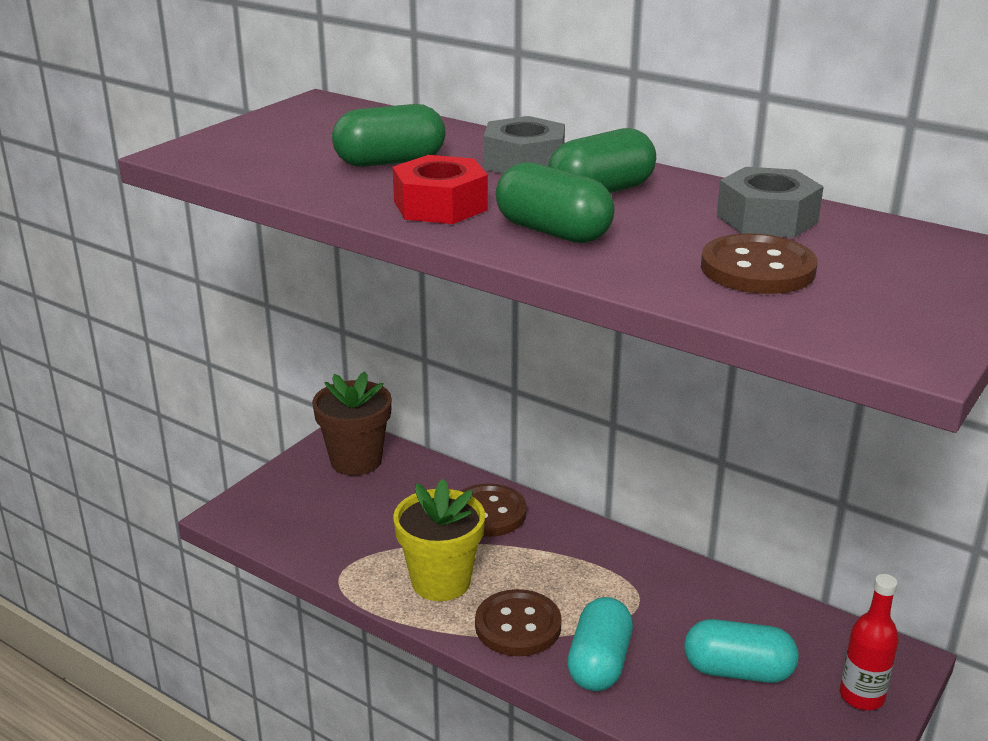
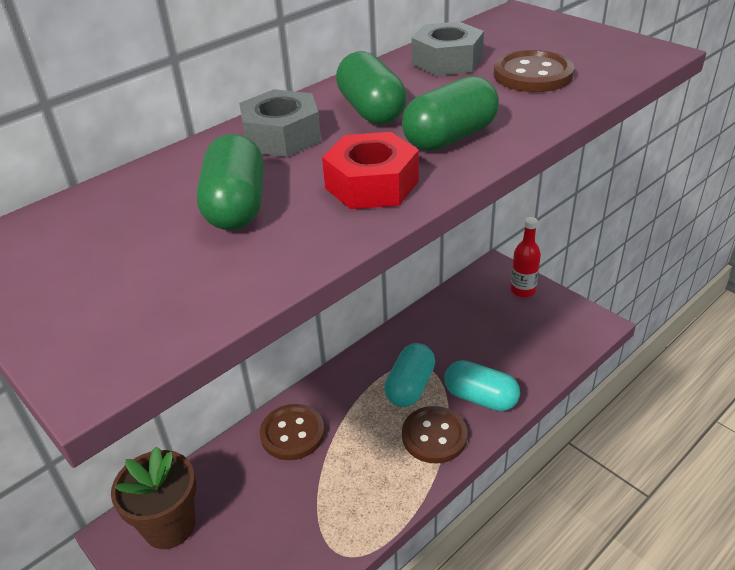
camera: 75 degrees left, 10 degrees up
yellow flower pot [393,479,485,601] -> none
turquoise capsule [684,619,799,683] -> turquoise capsule moved to [384,343,435,407]

